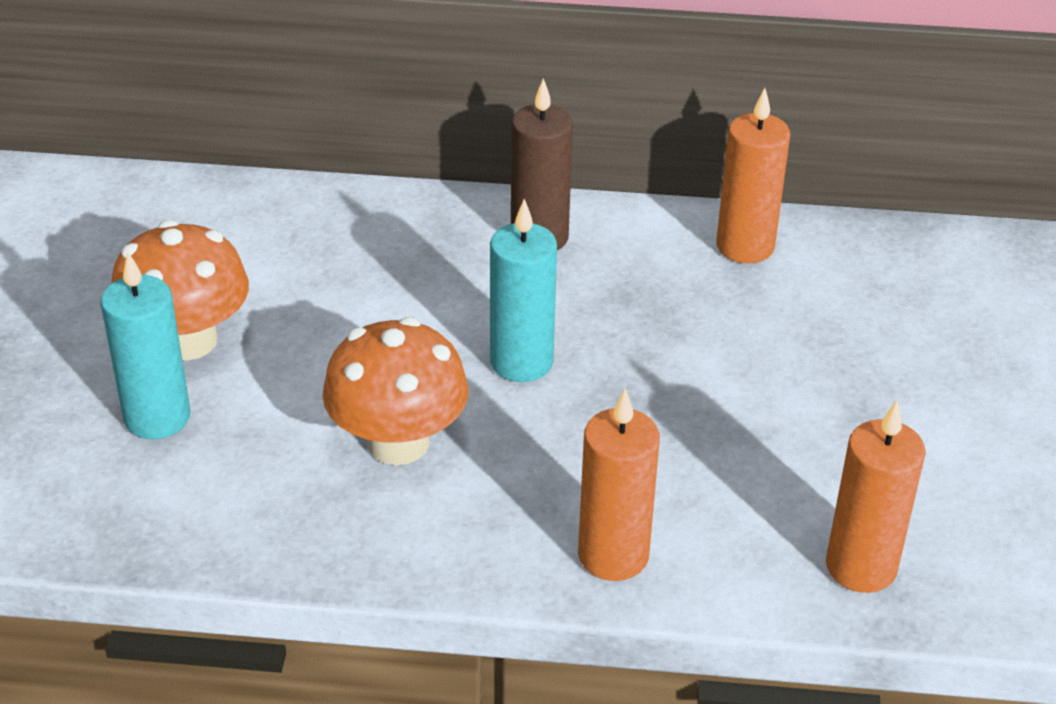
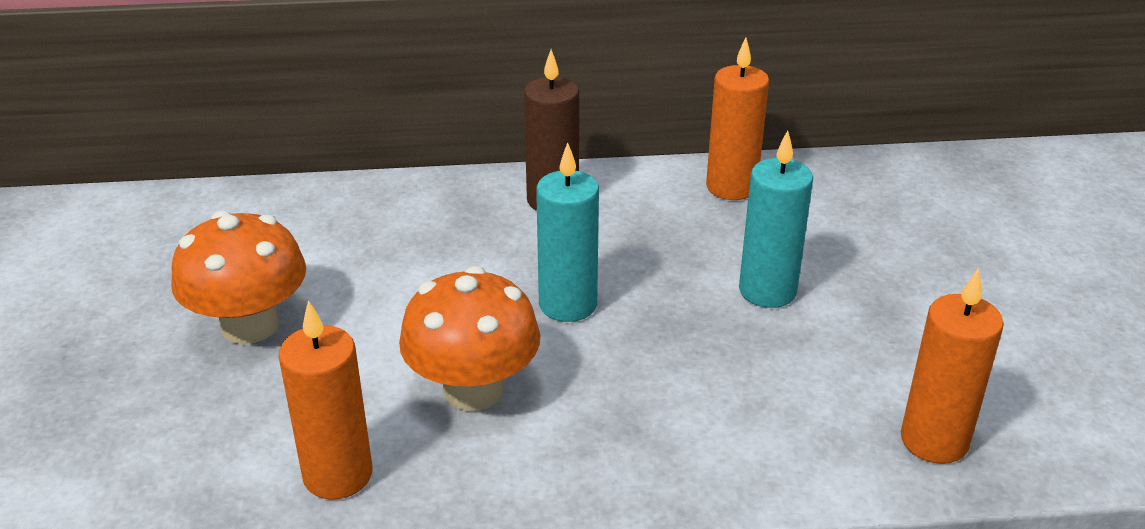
camera: 10 degrees left, 5 degrees down
turquoise candle [101,252,190,439] -> turquoise candle moved to [739,130,813,308]
orange candle [578,388,660,581] -> orange candle moved to [278,300,373,500]

